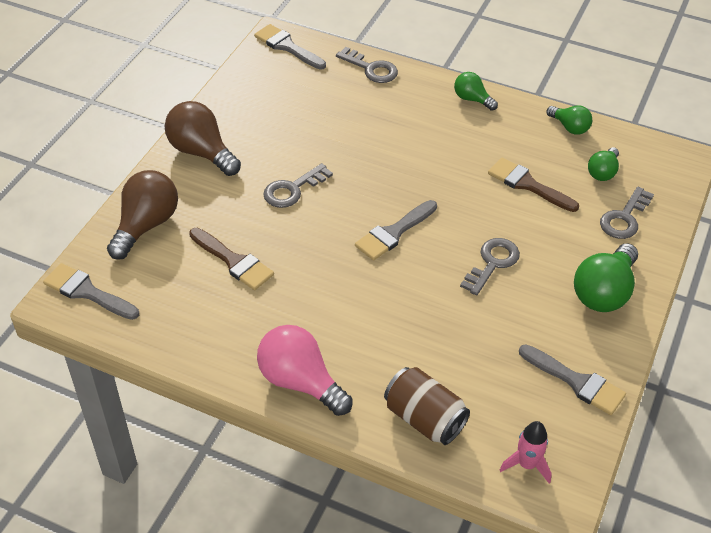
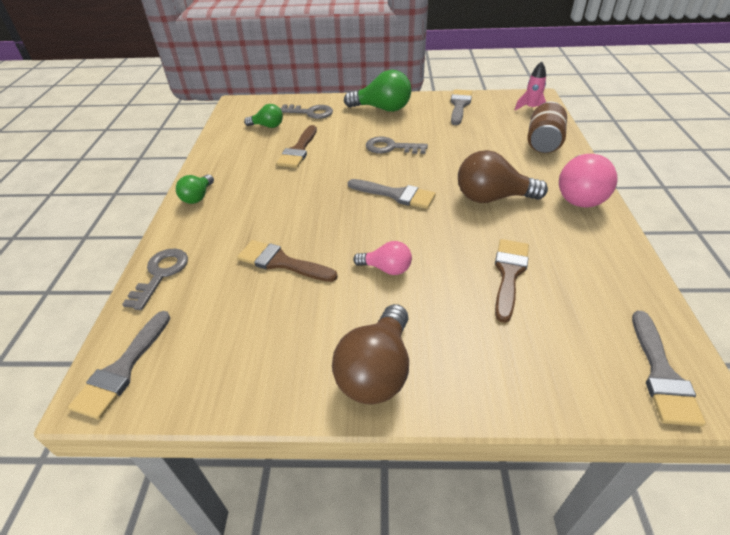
camera: 110 degrees left, 5 degrees down
brown light bulb [107,170,178,260] -> brown light bulb moved to [458,150,548,203]
grey key [263,163,333,208] -> pink light bulb [353,241,412,275]
green light bulb [547,105,592,135] -> none
none -> brown brush [237,240,338,282]

